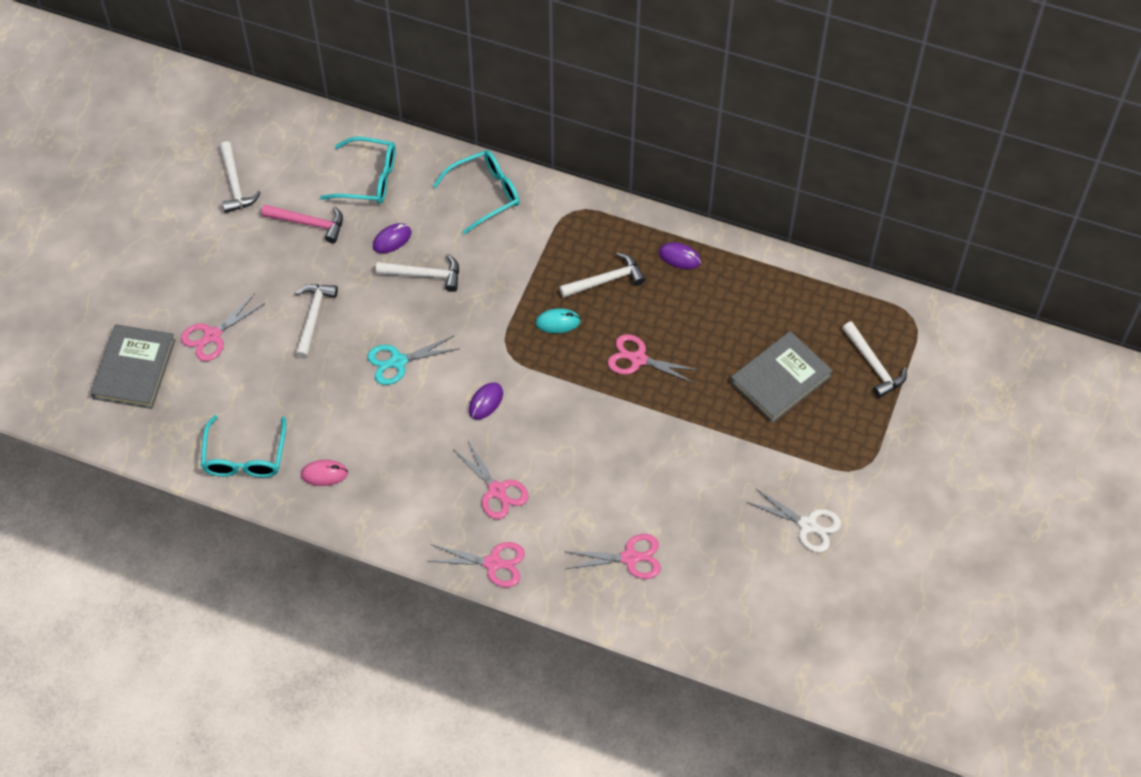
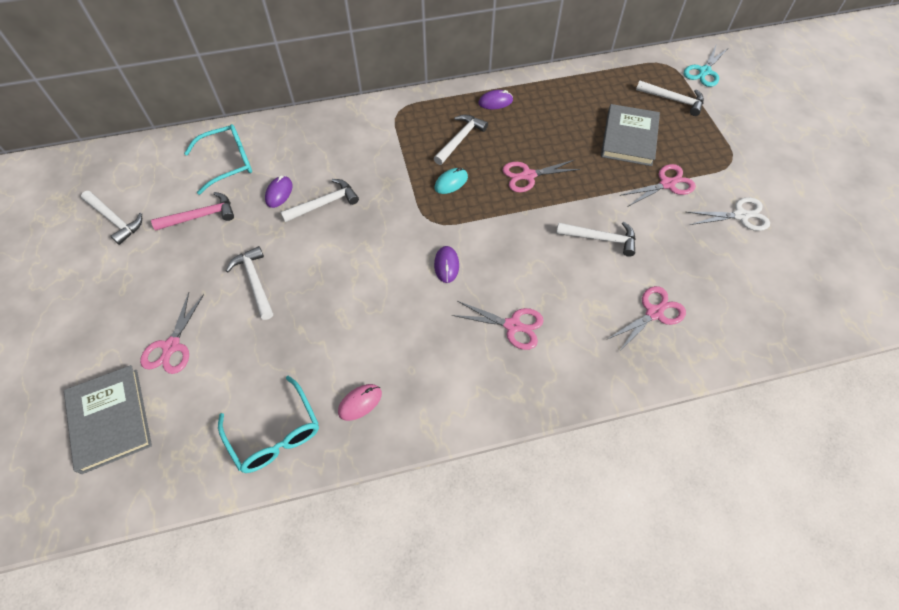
camera: 35 degrees left, 0 degrees up
turquoise scissors [367,336,460,385] -> turquoise scissors moved to [684,46,728,87]
pink scissors [427,542,525,588] -> pink scissors moved to [619,164,696,206]
turquoise glasses [433,150,520,234] -> none
none -> white hammer [556,222,636,257]

